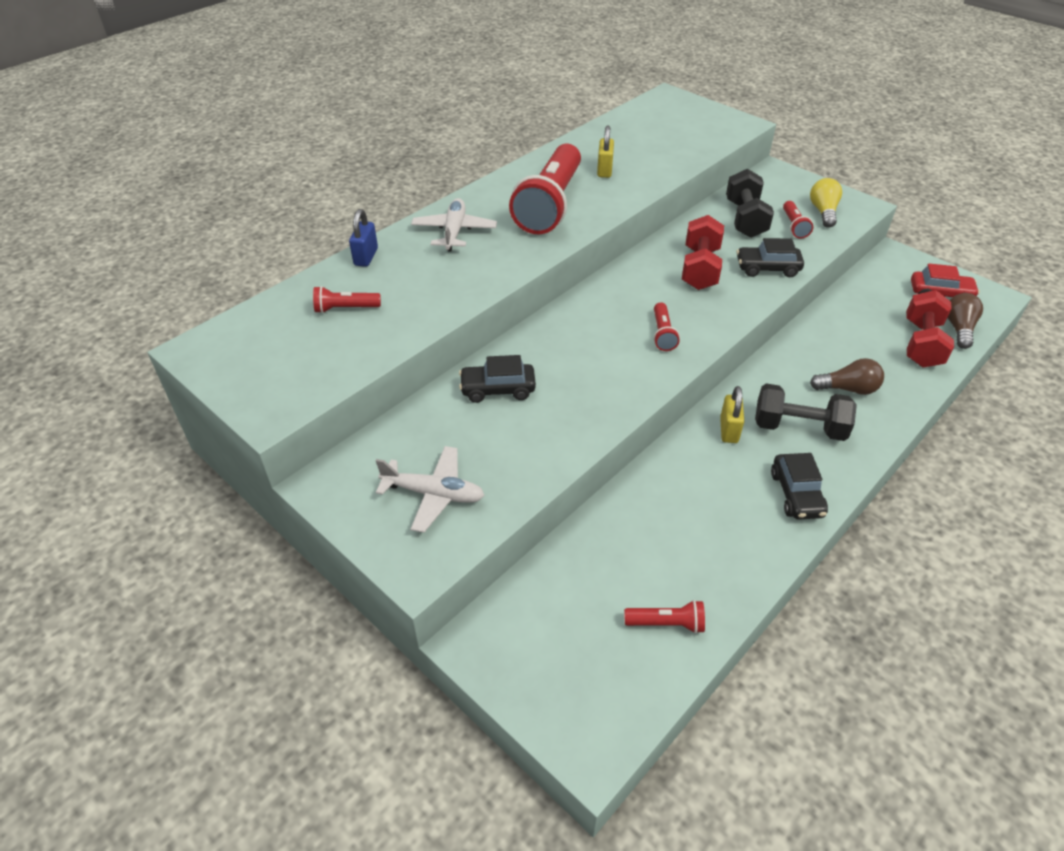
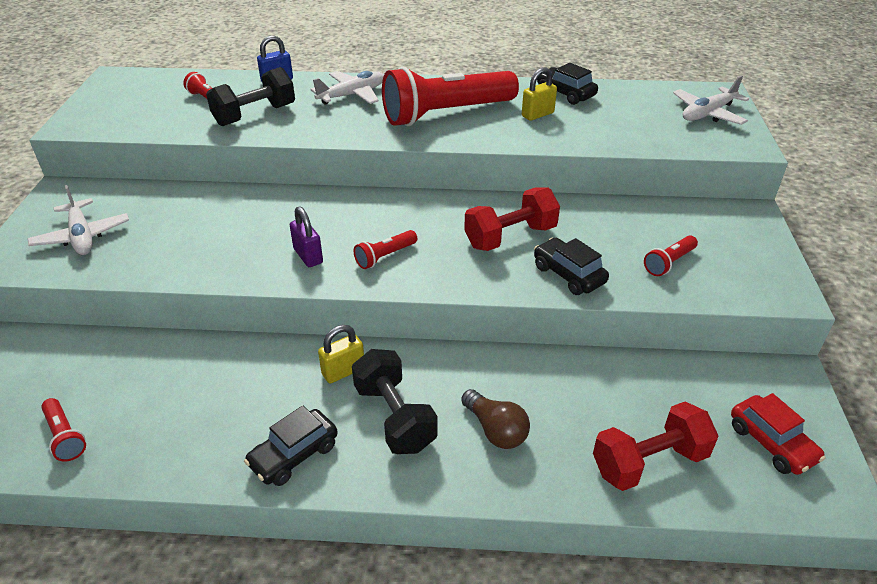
camera: 50 degrees right, 5 degrees down
black car [459,355,536,403] -> black car moved to [537,63,598,105]
black dumbbell [726,169,774,238] -> black dumbbell moved to [206,67,295,126]
yellow light bulb [810,178,842,228] -> none
brown light bulb [947,293,983,349] -> none
none -> purple padlock [290,206,323,267]
none -> white plane [673,75,749,125]

